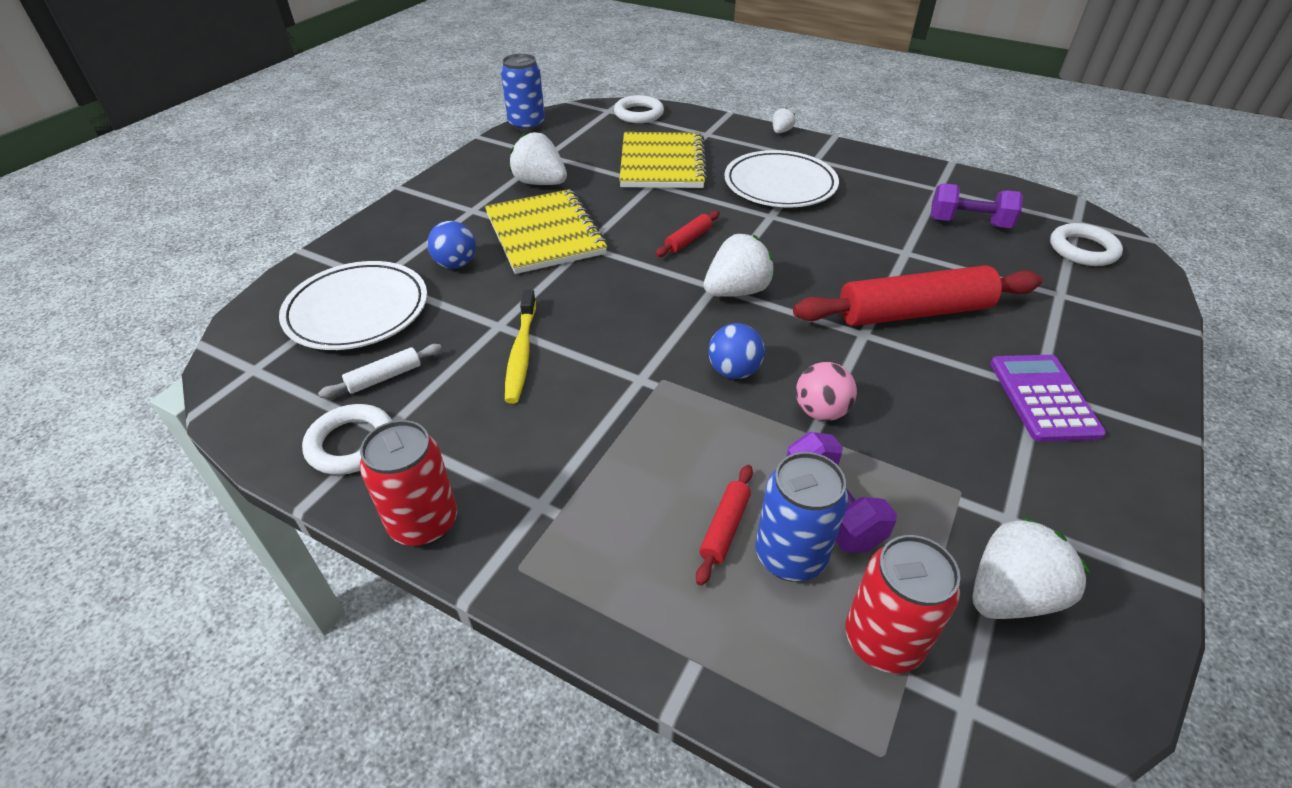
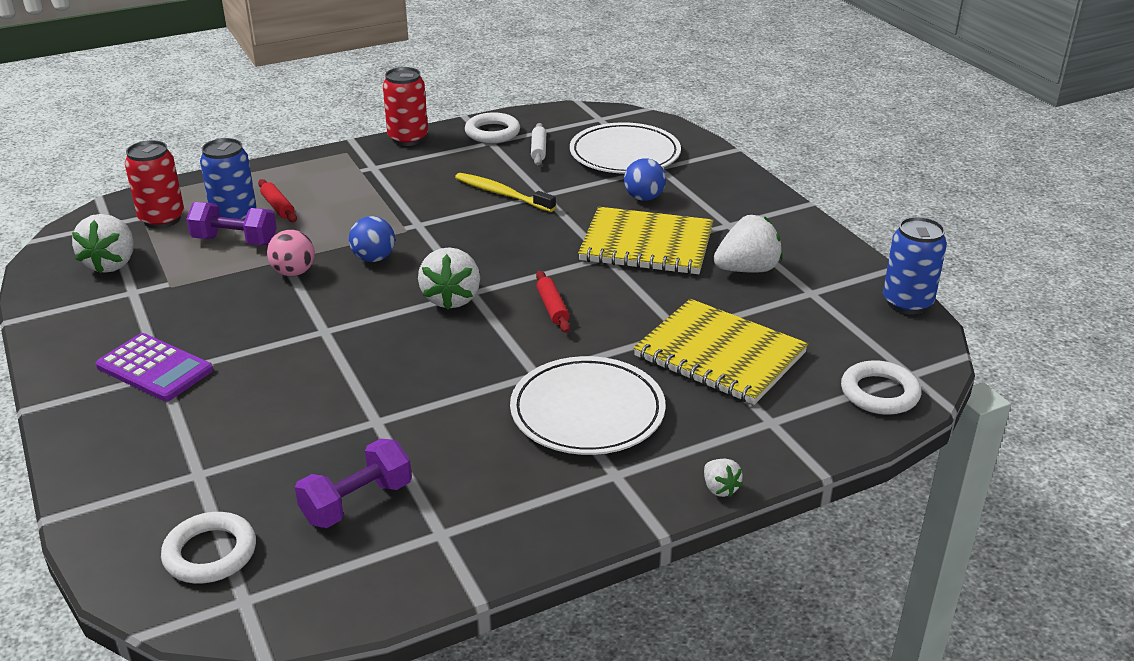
camera: 125 degrees right, 10 degrees down
red rolling pin [793,265,1042,326] -> none

